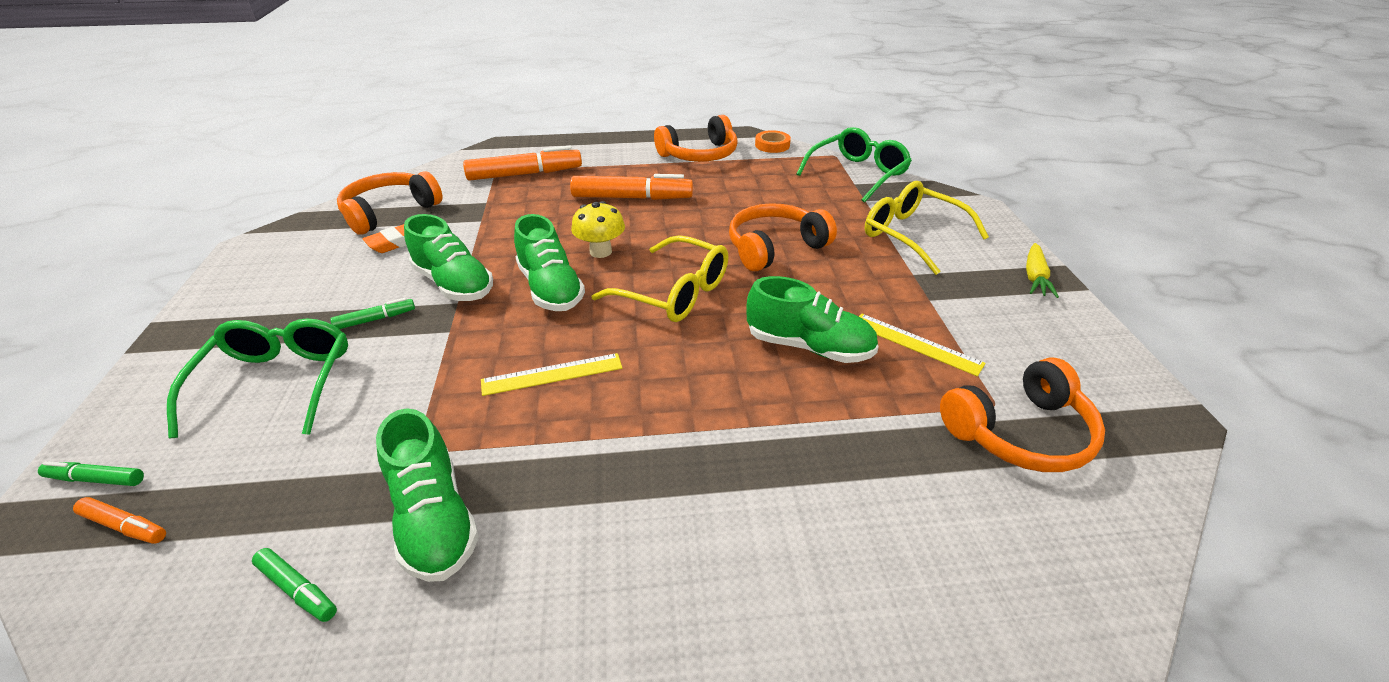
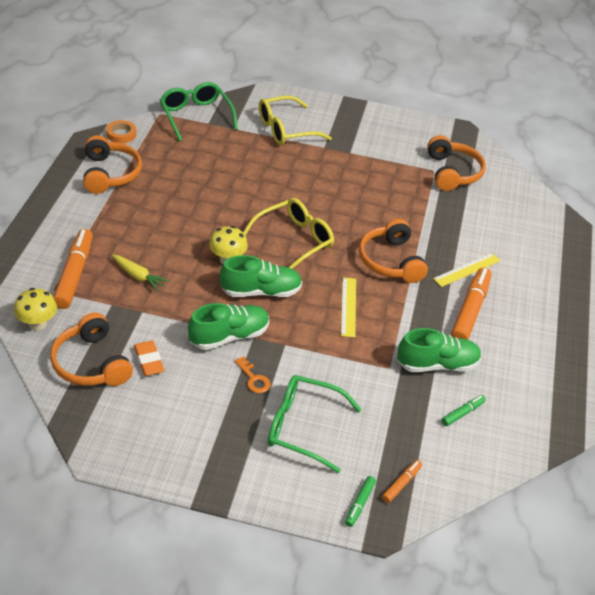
camera: 75 degrees left, 5 degrees up
green marker [330,298,415,329] -> orange key [235,356,271,393]
orange marker [570,174,693,200] -> orange marker moved to [451,267,491,340]
orange headphones [729,203,837,272] -> orange headphones moved to [359,219,428,283]
green shoe [746,276,879,363] -> none
yellow ruler [859,314,986,376] -> yellow ruler moved to [433,253,500,287]
yellow carrot [1026,243,1059,298] -> yellow carrot moved to [112,255,169,291]
none -> yellow mushroom [14,288,57,331]

